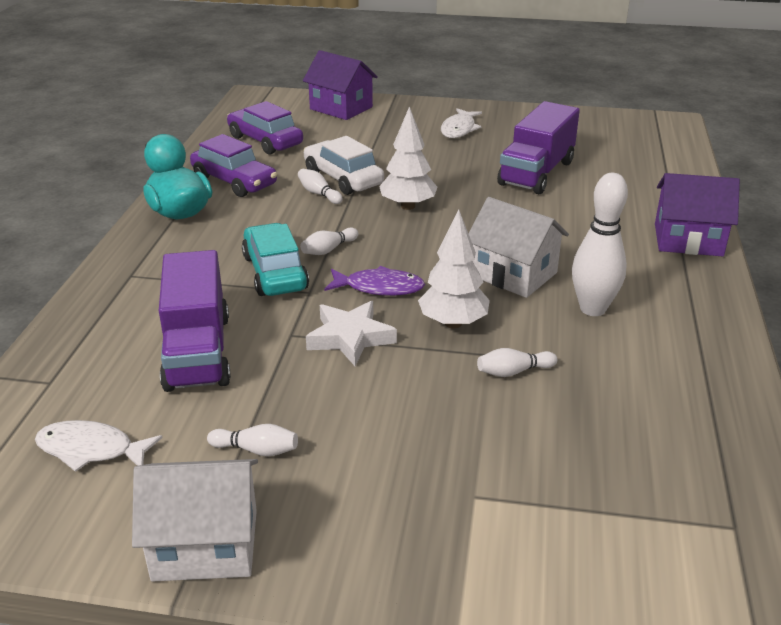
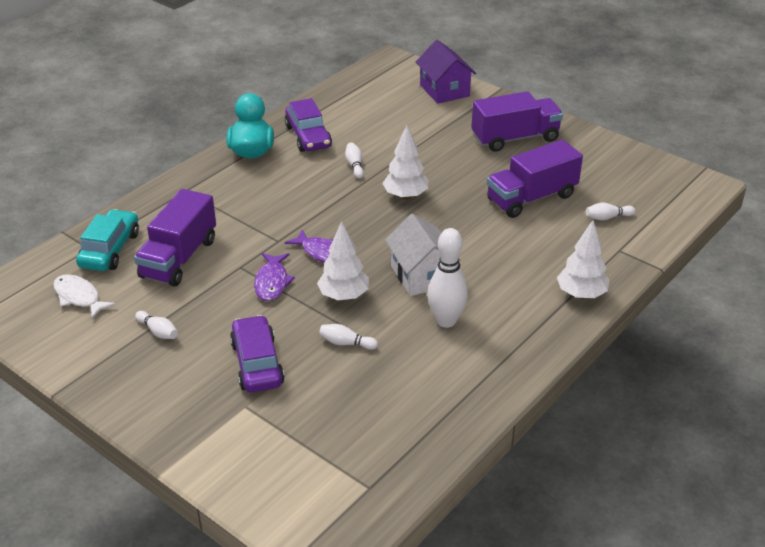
camera: 30 degrees right, 5 degrees up
white house [132,459,258,582] -> none
purple car [227,101,303,155] -> purple car moved to [230,315,284,393]
turquoise car [242,223,309,296] -> turquoise car moved to [76,209,139,271]
white bowling pin [300,227,358,255] -> white bowling pin moved to [586,202,635,221]
white car [303,136,384,195] -> none
white star [306,301,397,366] -> purple fish [254,253,295,301]
white fish [441,108,482,138] -> purple truck [471,91,563,152]
purple house [655,173,740,256] -> white tree [557,220,609,299]

